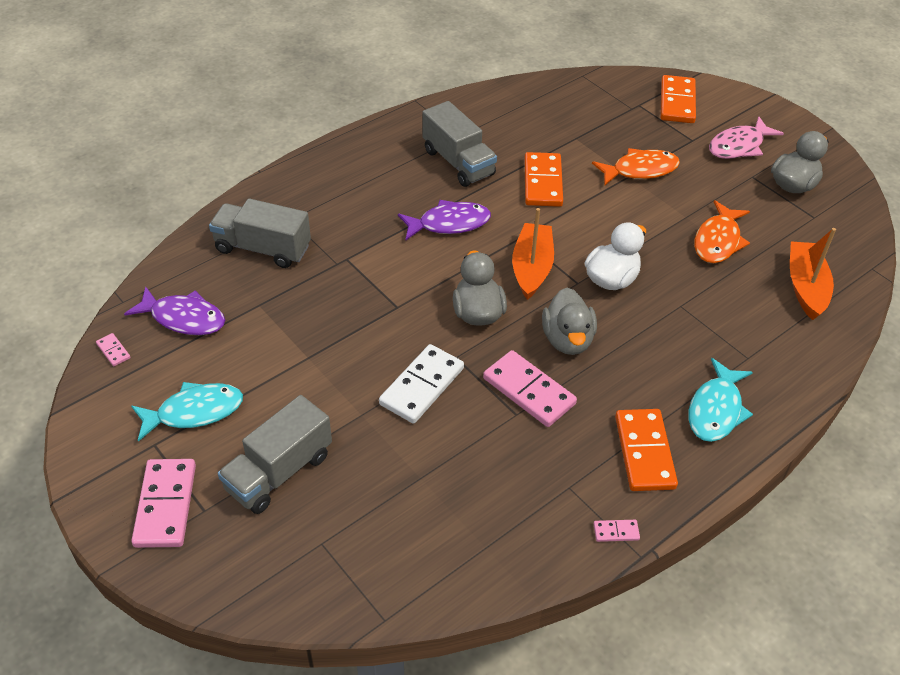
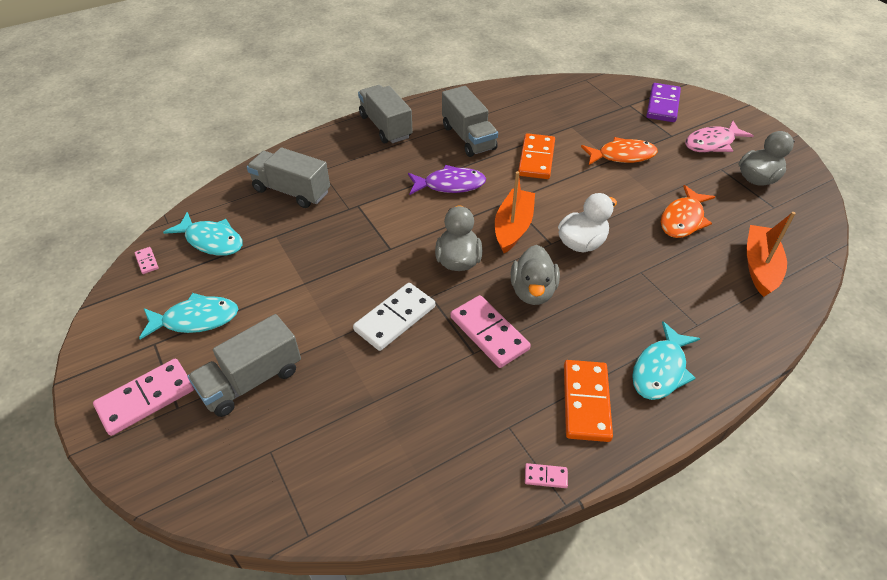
camera: 10 degrees right, 0 degrees up
purple fish [124,286,225,335] -> turquoise fish [163,212,243,256]
pink domino [131,459,196,548] -> pink domino turned 45 degrees clockwise [93,359,194,436]
orange domino [660,75,696,123] -> purple domino [646,83,681,122]
none -> grey truck [358,85,413,143]

